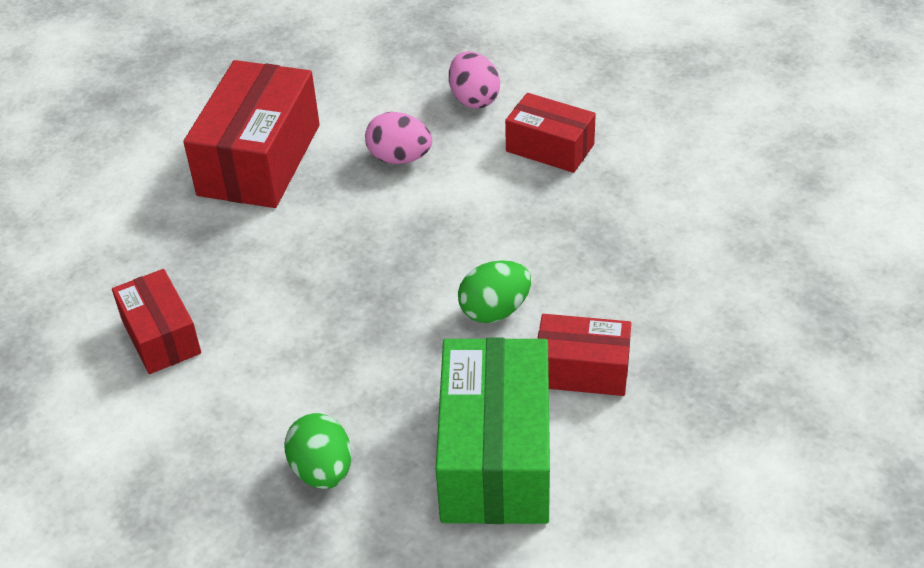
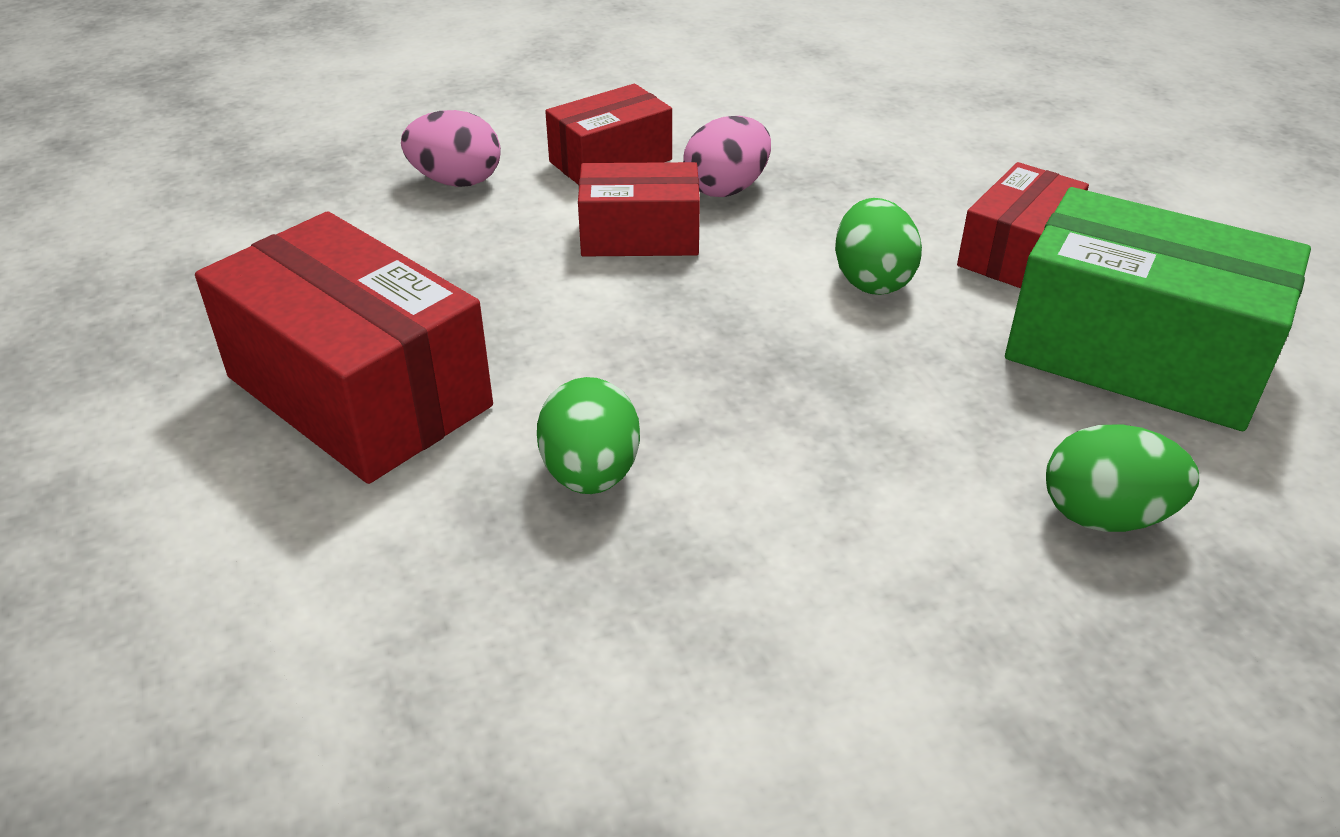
camera: 65 degrees left, 5 degrees down
red box [112,269,201,374] -> red box moved to [578,162,700,256]
pink egg [365,112,432,164] -> pink egg moved to [683,116,771,197]
none -> green egg [537,377,640,494]

